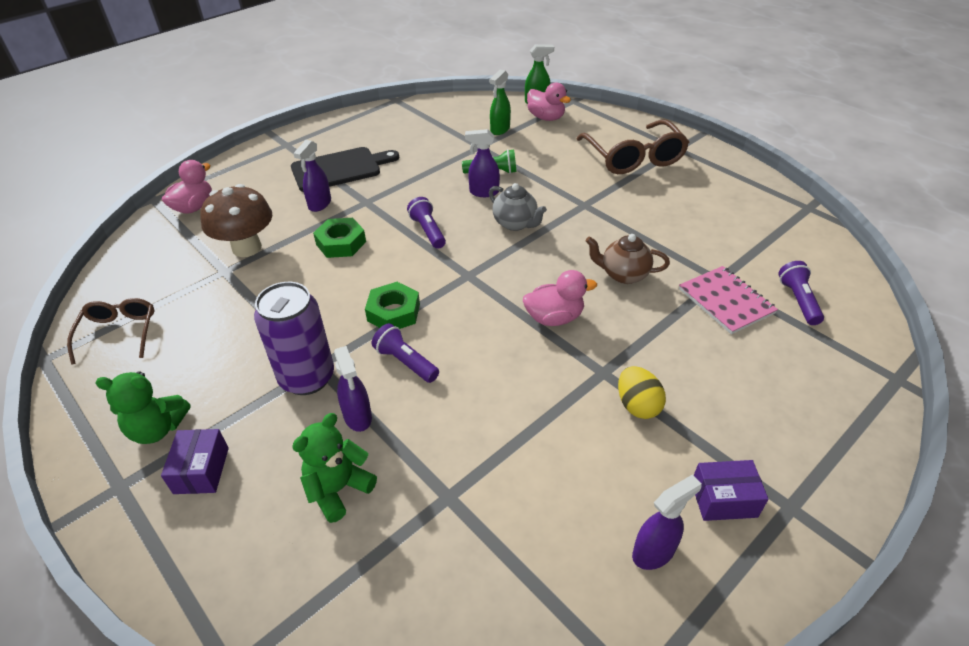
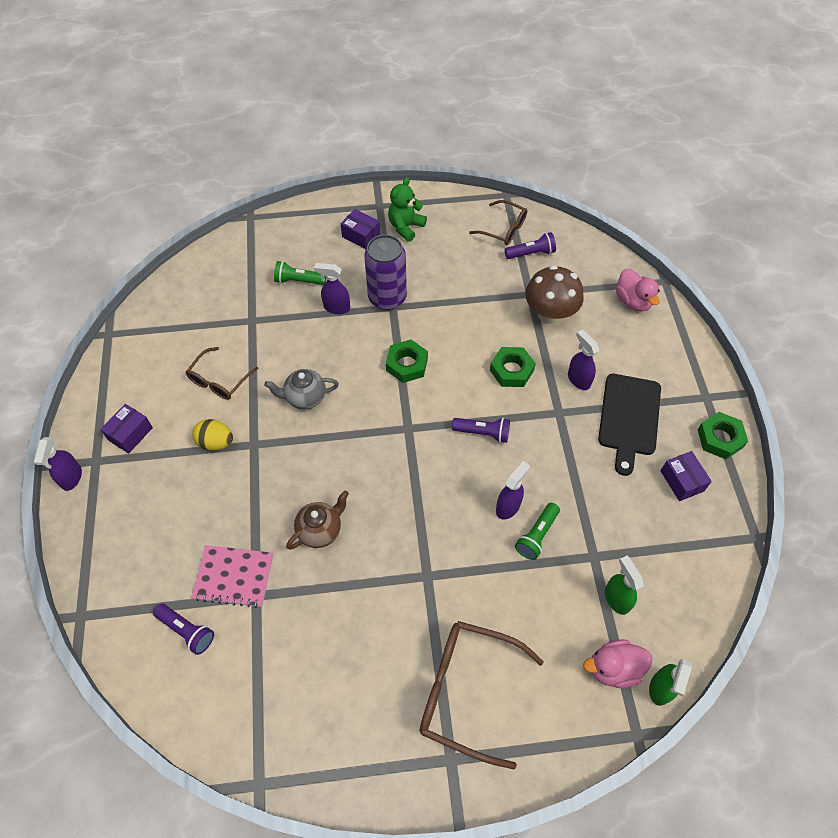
camera: 125 degrees right, 15 degrees up
green teddy bear [292,413,377,523] -> green flashlight [274,261,326,285]
purple flashlight [372,323,439,383] -> purple flashlight moved to [505,232,556,259]
grey teapot [489,183,547,231] -> grey teapot moved to [264,369,339,409]
pink duck [523,270,597,326] -> none
purple spray bottle [632,475,702,570] -> purple spray bottle moved to [34,437,82,491]
none -> brown glasses [186,347,258,400]
none -> purple box [661,451,712,501]
none -> green nut [698,412,748,459]

